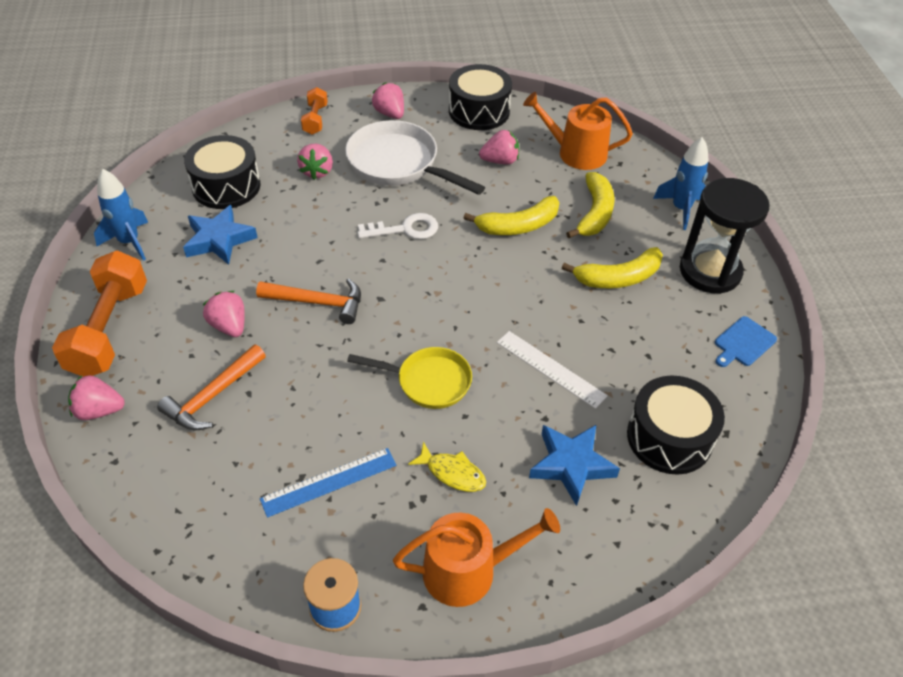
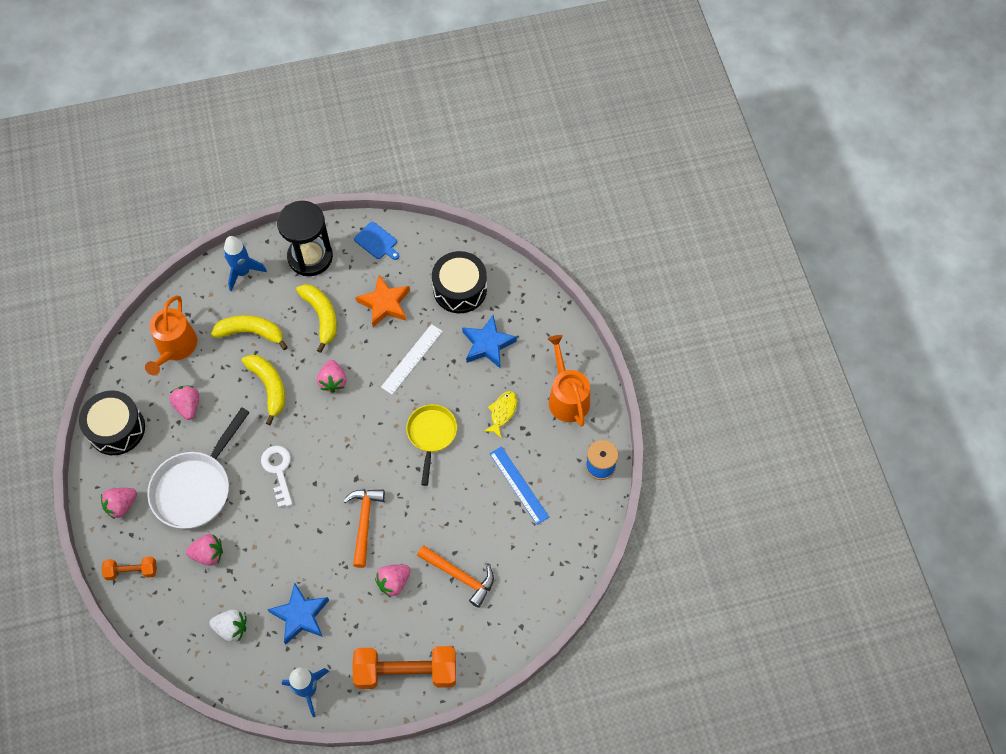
camera: 95 degrees left, 15 degrees up
pink strawberry [68,375,125,420] -> pink strawberry moved to [317,360,347,393]
black drum [184,135,261,209] -> white strawberry [209,609,247,642]
none -> orange star [356,275,410,327]

